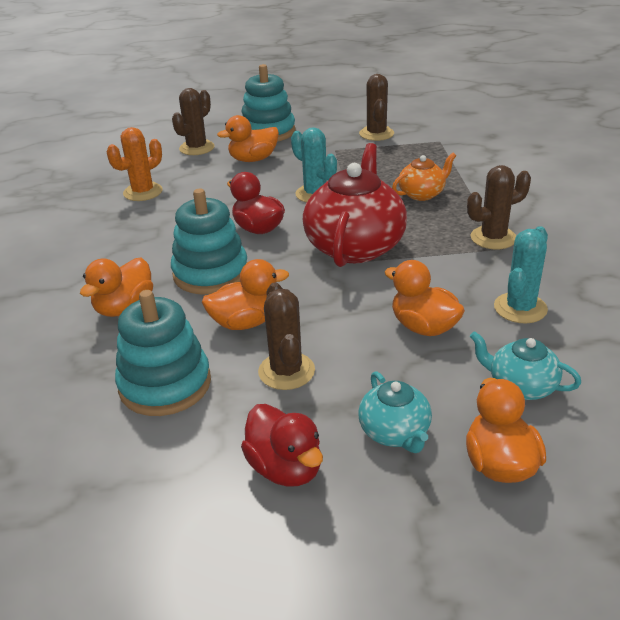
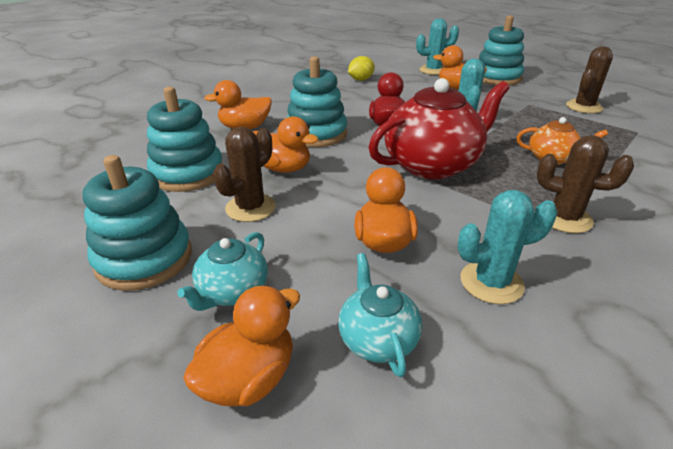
camera: 45 degrees right, 0 degrees up
orange cactus [107,127,163,201] -> yellow lemon [348,56,375,81]
brown cactus [172,88,215,155] -> turquoise cactus [416,19,459,75]
red duck [241,404,323,487] -> turquoise stacking toy [83,155,192,291]

